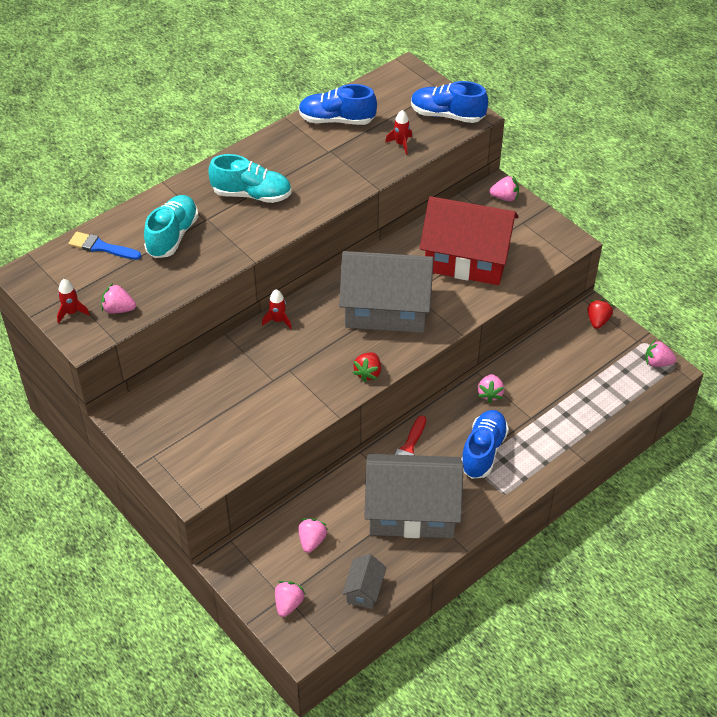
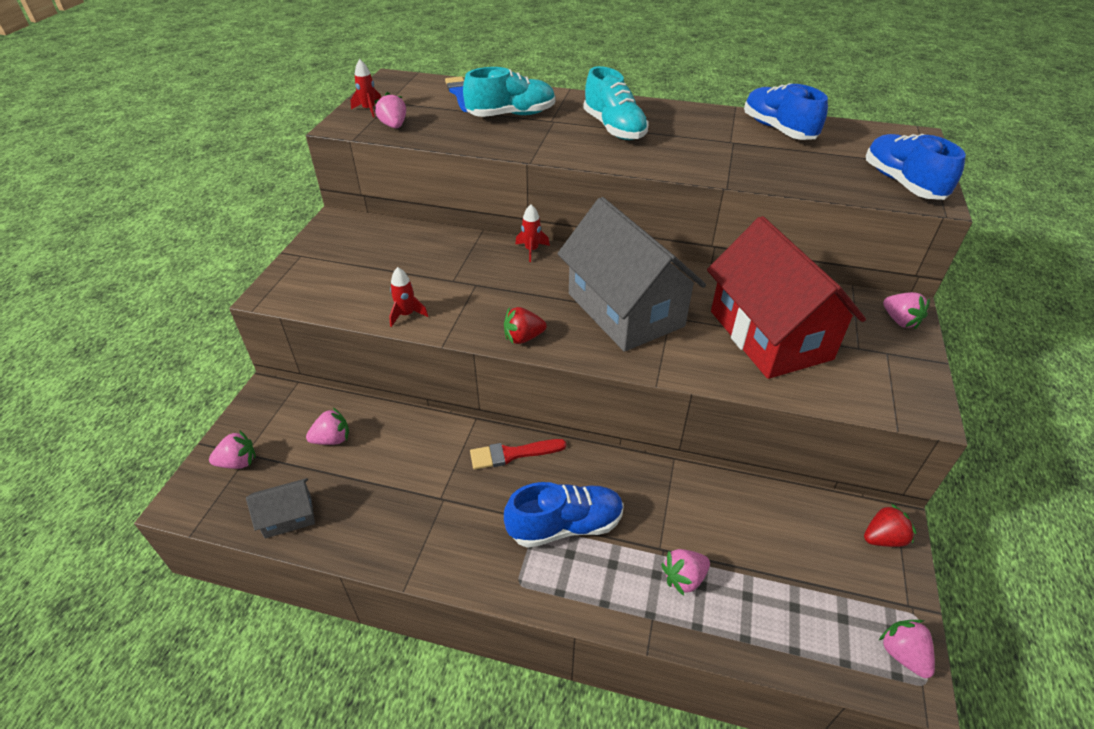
camera: 55 degrees right, 5 degrees down
grey house [364,454,464,538] -> none
red rocket [385,110,412,155] -> red rocket moved to [389,267,428,327]
pink strawberry [478,374,504,403] -> pink strawberry moved to [661,549,710,596]

